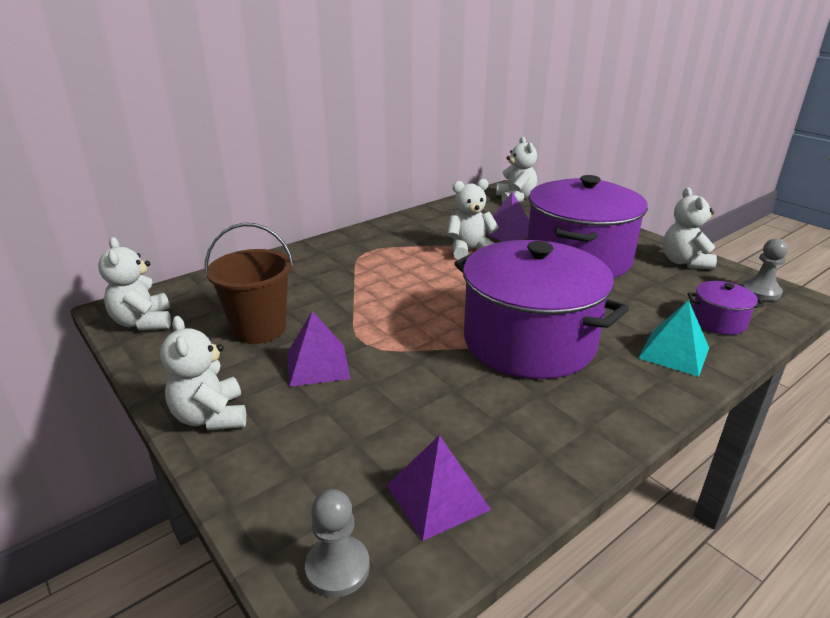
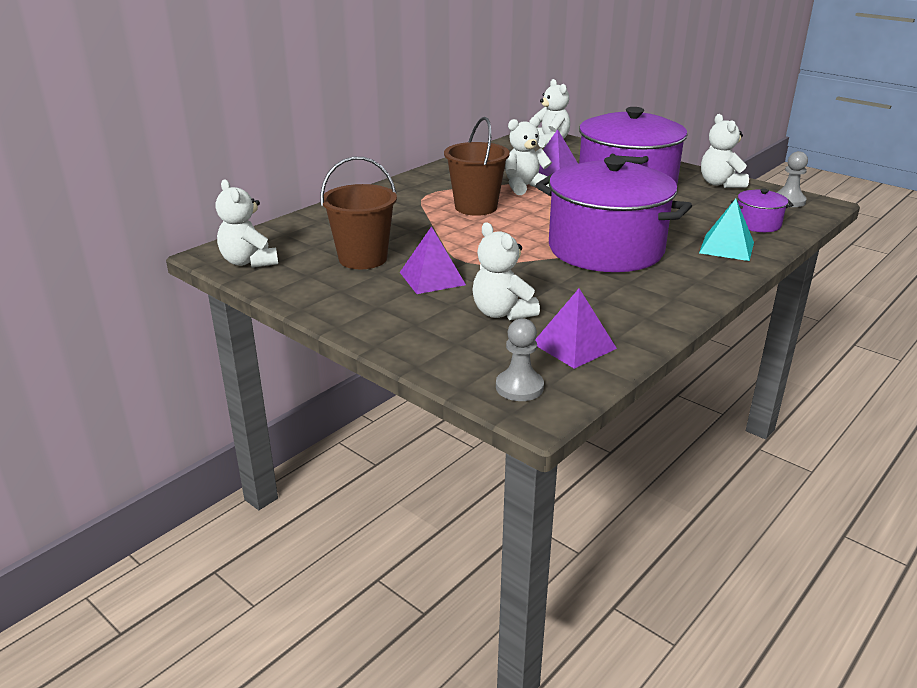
camera: 10 degrees left, 0 degrees up
white teddy bear [160,316,246,431] -> white teddy bear moved to [472,222,540,320]
none -> brown bucket [444,117,510,216]

